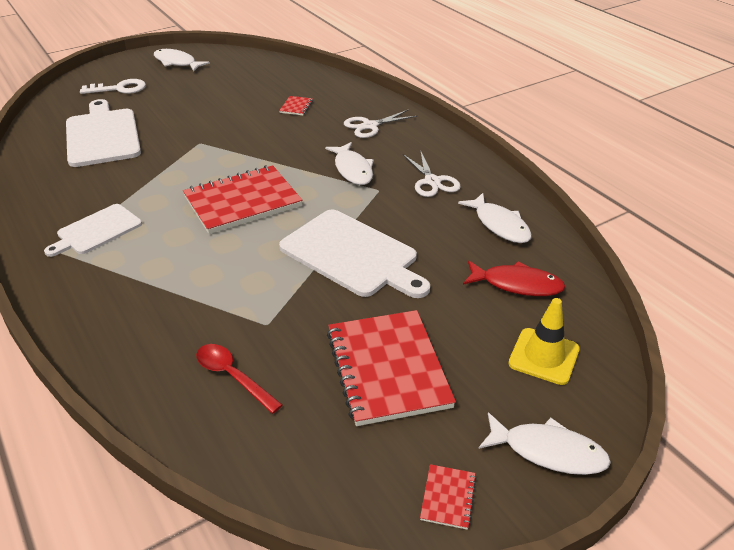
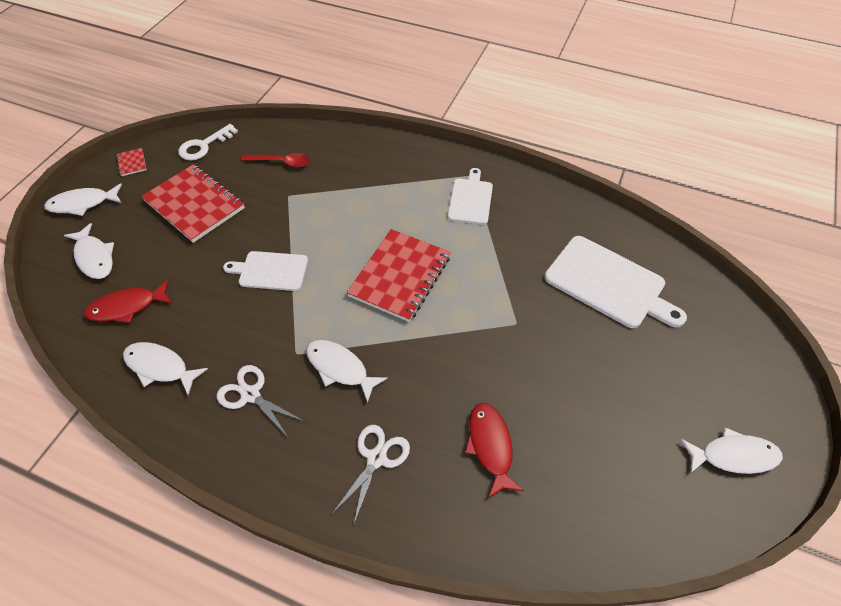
camera: 145 degrees right, 15 degrees up
white key [80,79,146,94] -> white key moved to [178,124,238,161]
red notebook [279,96,313,115] -> red fish [465,403,524,498]
white cutting board [279,209,430,298] -> white cutting board [223,251,308,291], size x0.61
yellow traffic cone [508,298,580,385] -> white fish [64,223,114,279]

